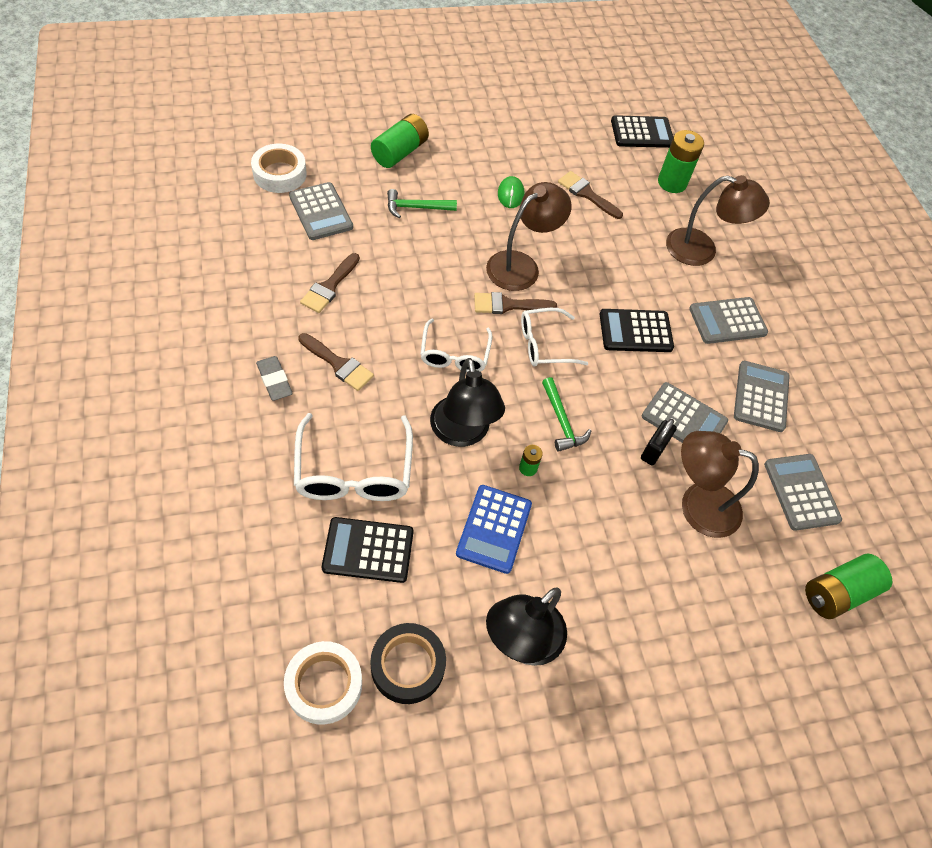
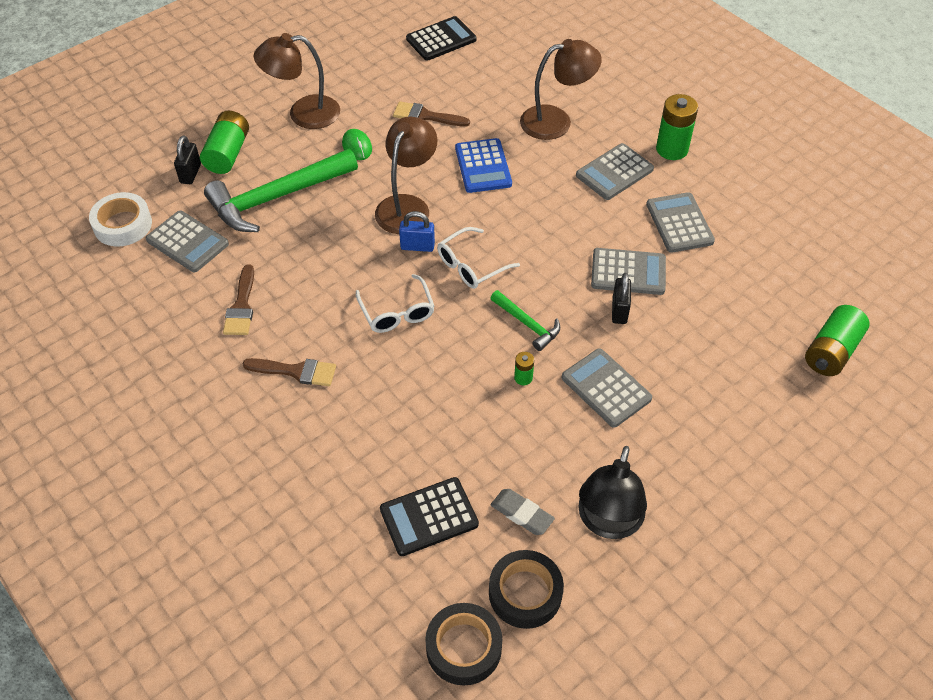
camera: 20 degrees left, 5 degrees down
grey eraser [256,356,293,401] -> grey eraser moved to [491,489,555,535]
white tape [284,641,362,725] -> black tape [425,603,502,686]
white glasses [294,413,413,501] -> none
green hammer [387,189,457,218] -> green hammer [204,149,358,232], size x2.05
black lamp [430,358,505,447] -> none
blue calculator [456,485,532,574] -> blue calculator moved to [455,138,512,193]
brown brush [474,292,557,314] -> blue padlock [399,211,435,252]
black calculator [600,309,674,352] -> none
green battery [658,130,704,193] -> green battery moved to [656,94,698,160]
brown lamp [681,431,759,538] -> brown lamp moved to [254,33,340,129]
grey calculator [764,454,842,531] -> grey calculator moved to [561,348,652,428]
none -> black padlock [174,135,201,184]

